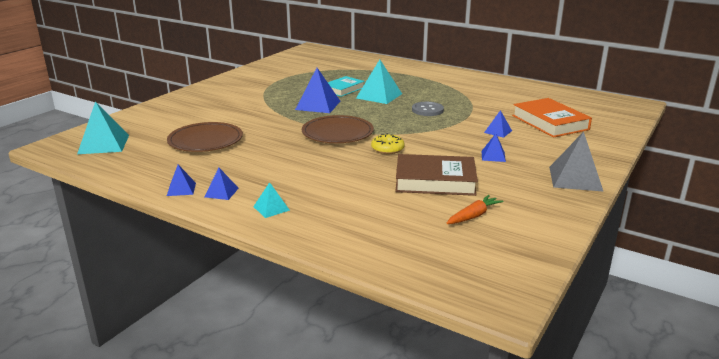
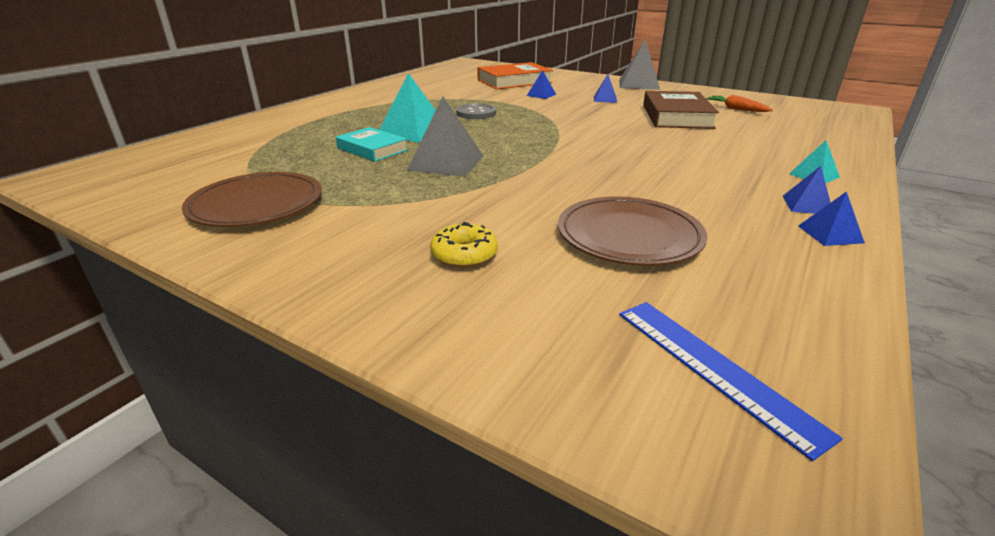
camera: 90 degrees left, 5 degrees up
turquoise pyramid [77,101,129,154] -> blue ruler [619,302,843,461]
blue pyramid [295,68,340,113] -> grey pyramid [407,96,484,177]
brown plate [302,115,374,143] -> brown plate moved to [182,172,322,227]
yellow donut [371,133,405,154] -> yellow donut moved to [430,222,498,268]

